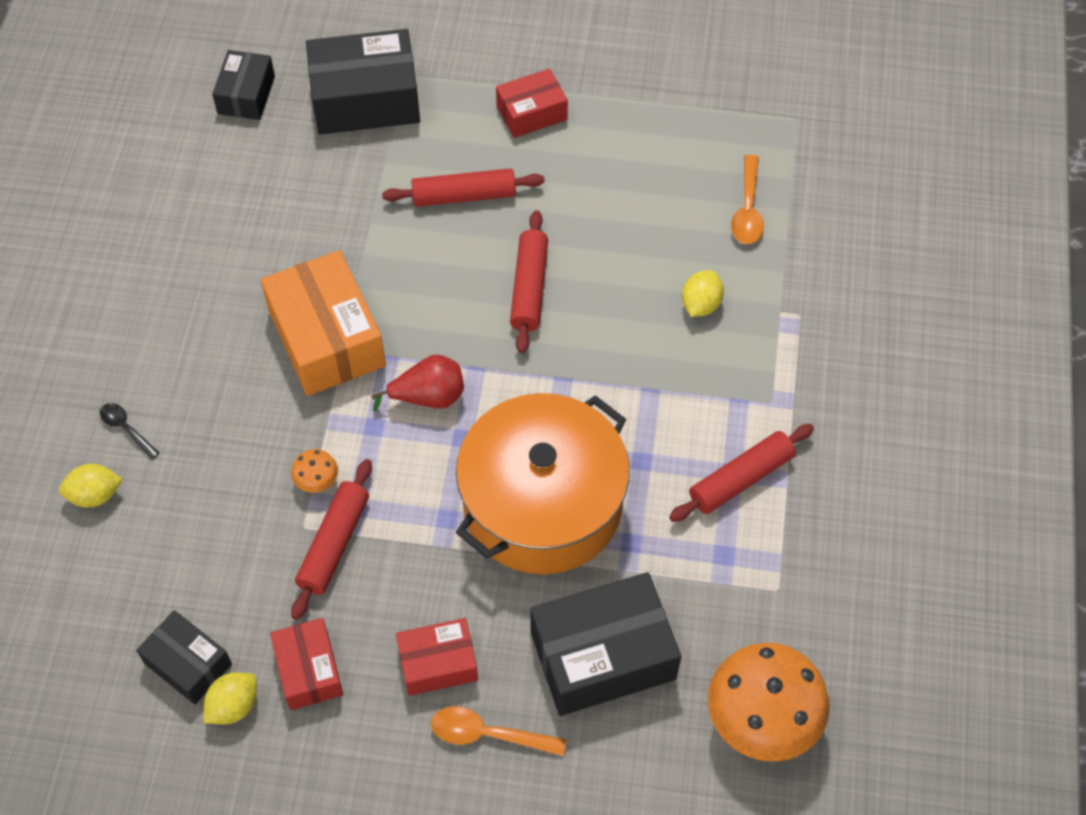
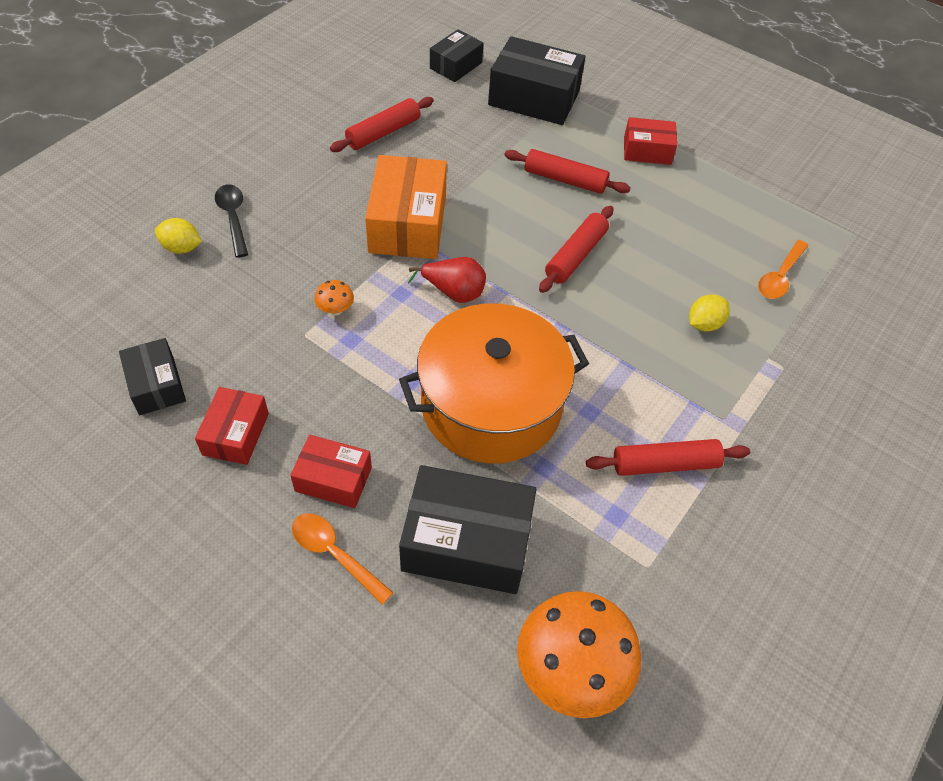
camera: 25 degrees right, 5 degrees down
black spoon [100,403,159,459] -> black spoon [215,185,248,258], size x1.53
yellow lemon [203,672,257,724] -> none
red rolling pin [291,459,372,620] -> red rolling pin moved to [330,97,434,152]

